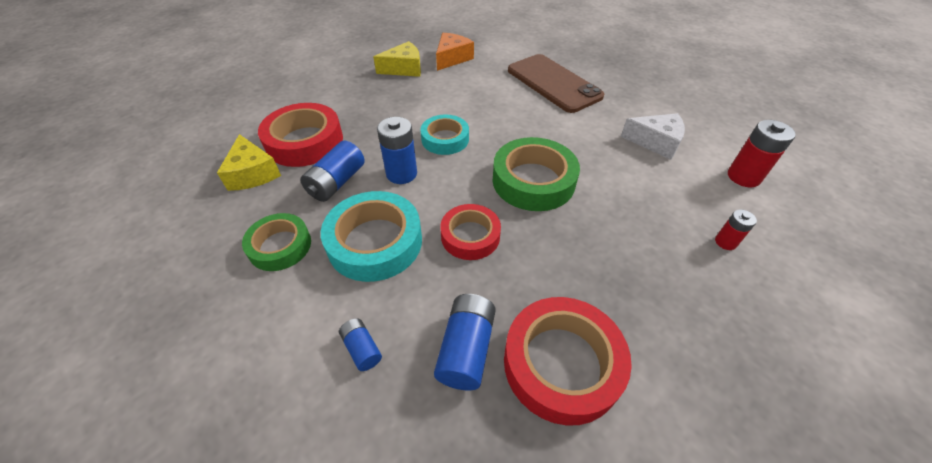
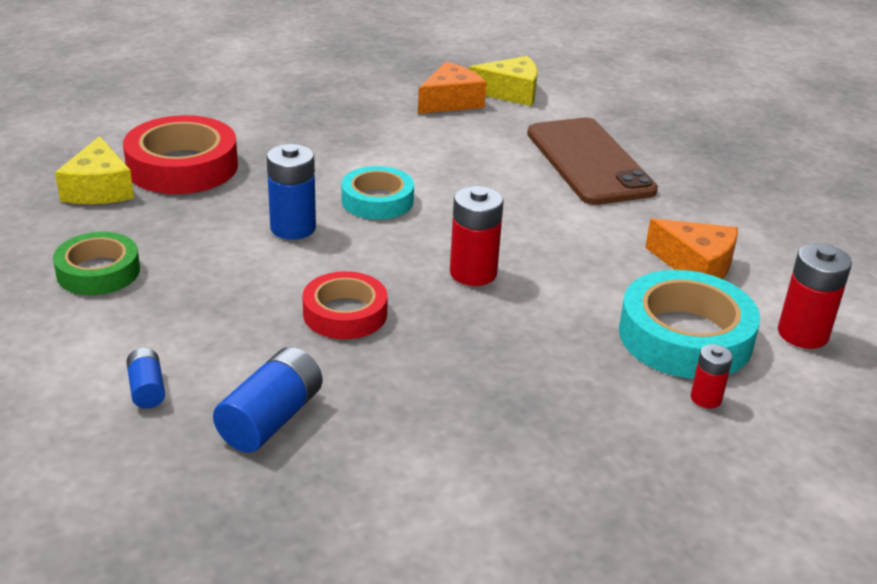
camera: 15 degrees right, 15 degrees down
blue battery [300,141,365,202] -> none
turquoise tape [321,191,422,282] -> turquoise tape moved to [619,270,760,379]
yellow cheese [373,41,421,77] -> yellow cheese moved to [469,56,538,106]
green tape [493,137,580,211] -> red battery [450,186,504,286]
red tape [504,297,632,426] -> none
white cheese [621,113,685,160] -> orange cheese [645,218,738,279]

